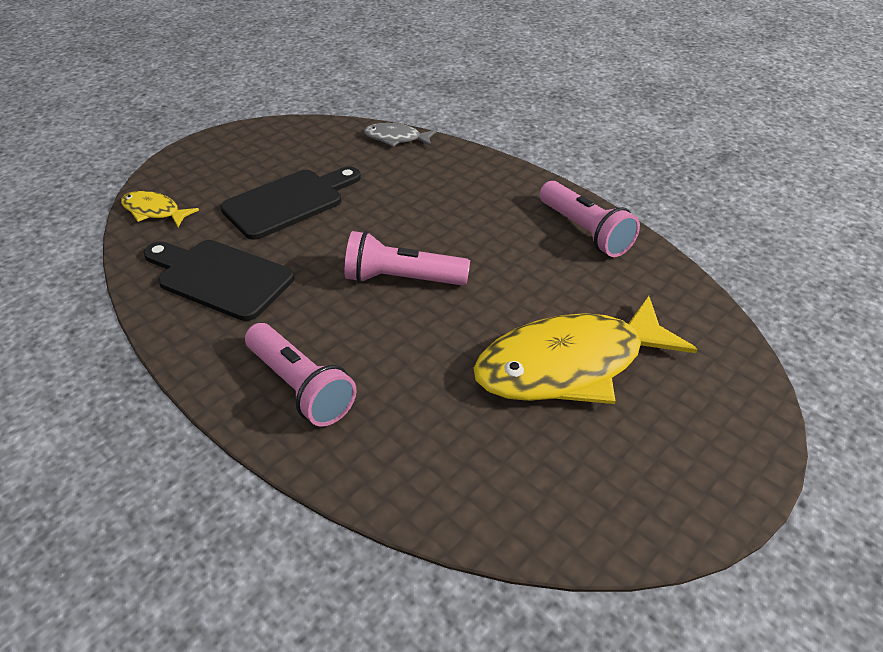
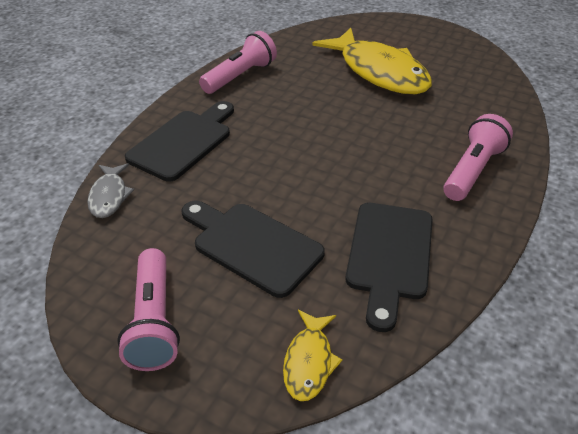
camera: 105 degrees left, 0 degrees up
pink flashlight [345,231,470,286] -> pink flashlight moved to [117,248,180,371]
none -> black cutting board [125,101,234,181]

